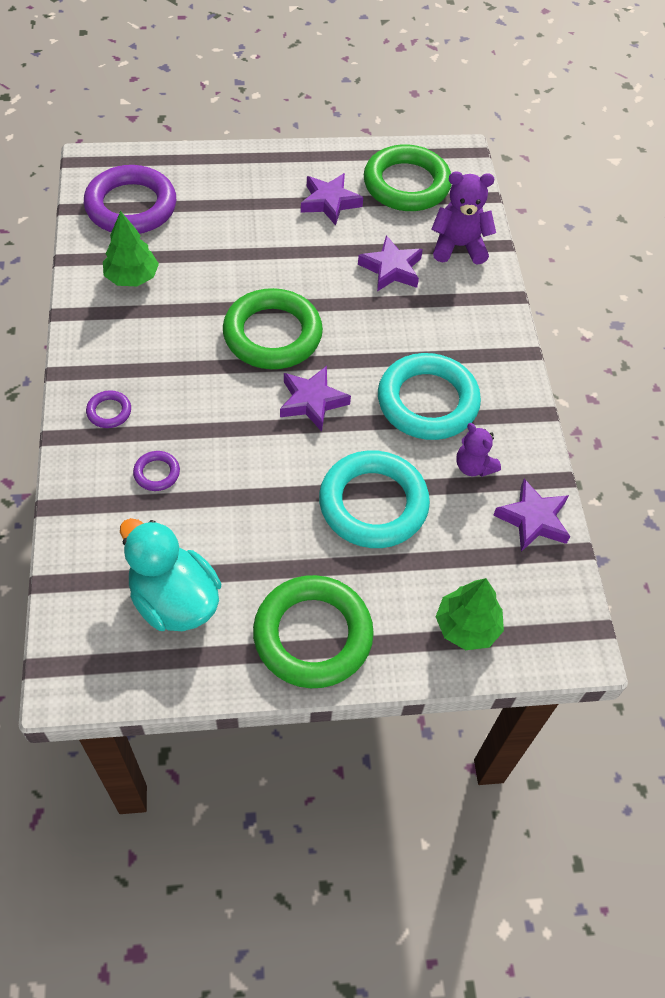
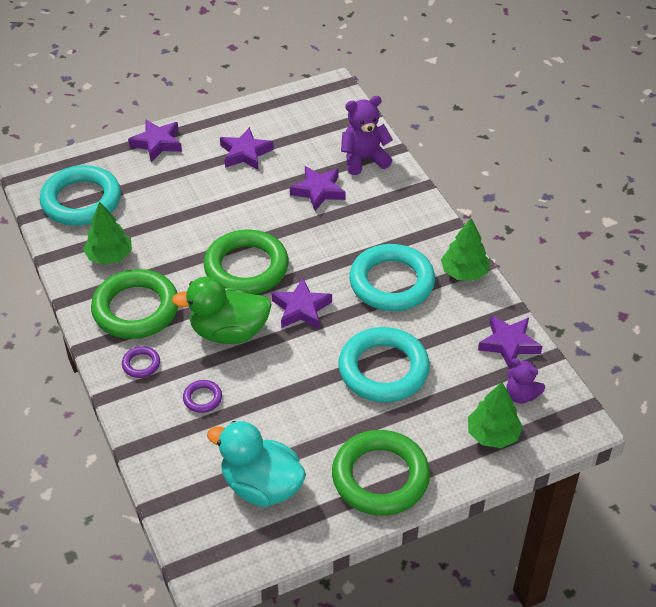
camera: 15 degrees left, 10 degrees down
purple ring [84,165,176,234] -> turquoise ring [40,165,121,226]
green ring [364,144,452,211] -> green ring moved to [91,269,178,339]
purple teddy bear [456,423,501,477] -> purple teddy bear moved to [507,358,545,404]
none -> purple star [128,119,182,162]
none -> green duck [172,277,272,344]
none -> green tree [441,218,490,281]

